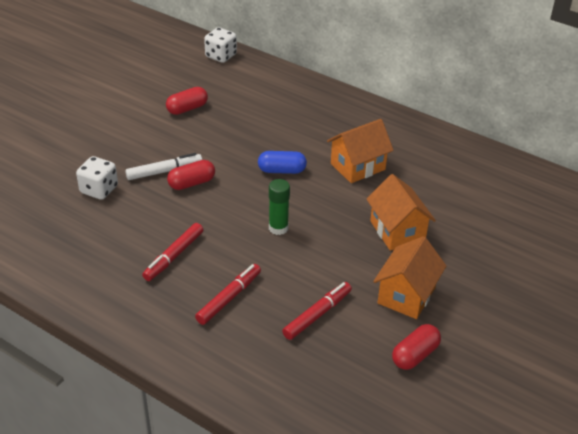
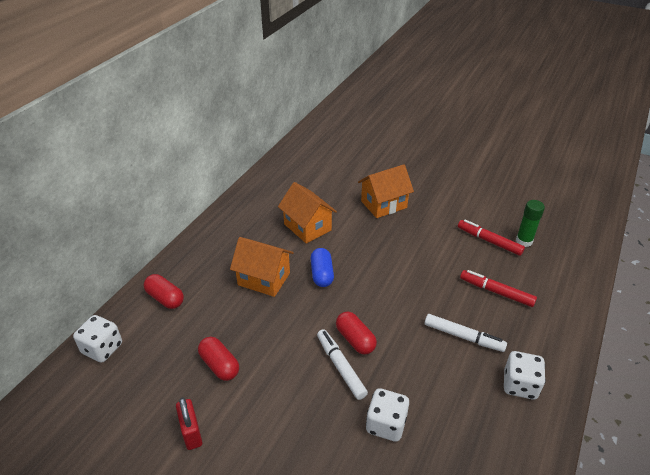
camera: 95 degrees left, 0 degrees up
red marker [142,223,203,281] -> white marker [425,314,507,352]
green glue stick [269,179,290,235] -> green glue stick moved to [516,200,545,247]
orange house [373,236,446,319] -> orange house moved to [230,237,294,297]
red capsule [392,324,441,370] -> red capsule moved to [144,274,184,309]
none -> red padlock [176,397,202,450]
none -> white dice [504,351,546,400]

